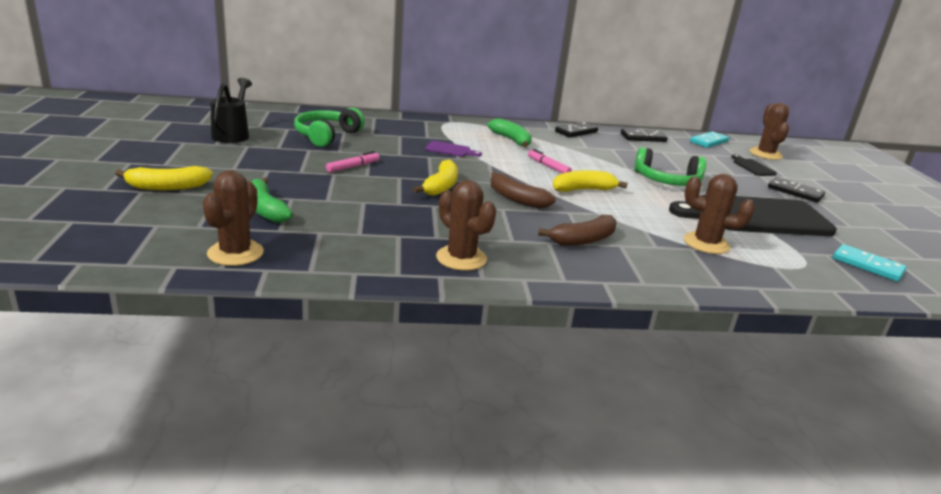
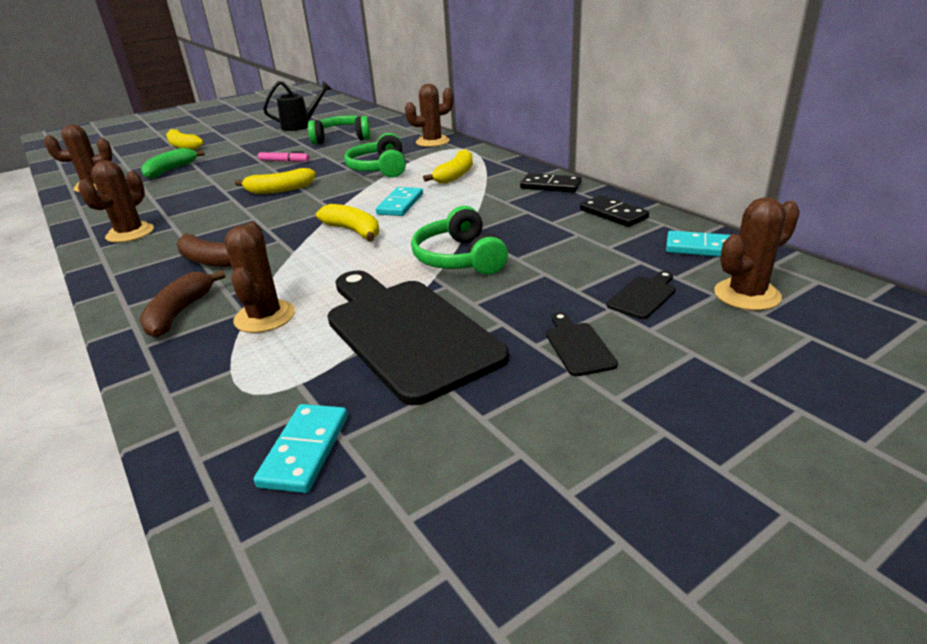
camera: 65 degrees right, 5 degrees up
purple cutting board [425,141,482,157] -> green headphones [344,133,406,178]
green banana [488,118,532,148] -> yellow banana [423,149,473,184]
brown banana [491,172,556,209] -> brown banana moved to [140,270,225,337]
pink marker [528,149,572,174] -> turquoise domino [376,187,423,216]
black domino [768,177,825,203] -> black cutting board [546,312,618,376]
none -> brown cactus [405,84,454,147]

